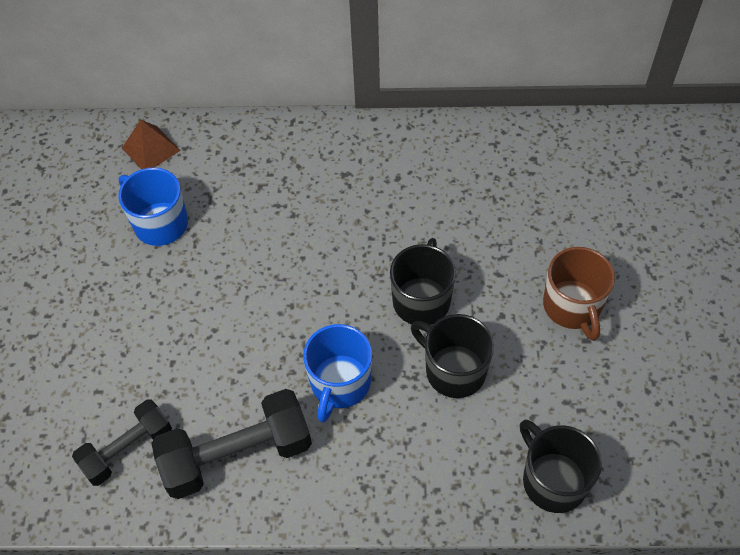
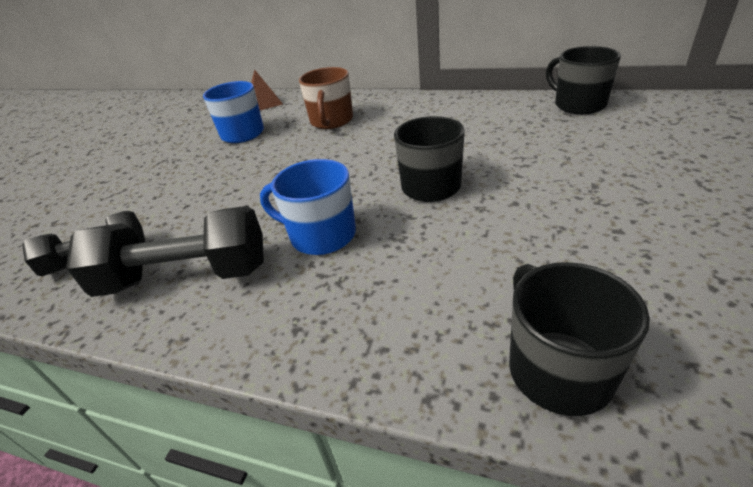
camera: 20 degrees right, 20 degrees down
blue mug [303,324,372,422] -> blue mug turned 75 degrees clockwise [260,159,356,255]
black mug [411,314,494,398] -> black mug moved to [546,46,621,114]
brown mug [543,247,615,341] -> brown mug moved to [299,67,353,129]

